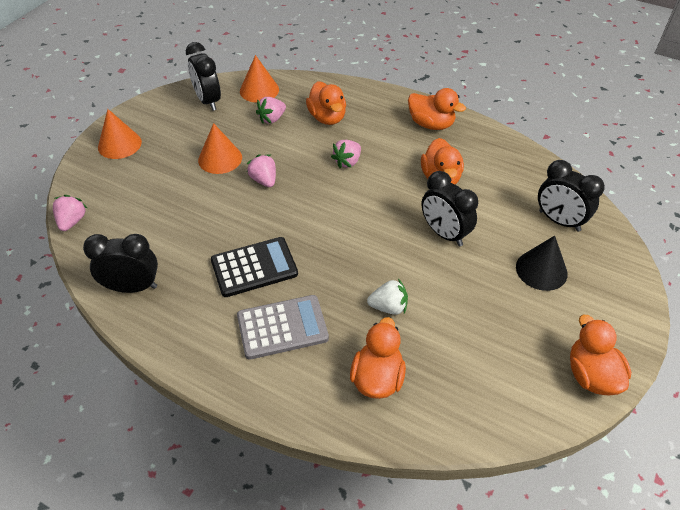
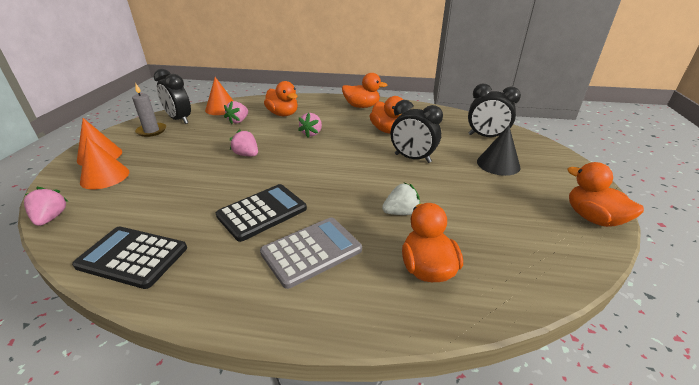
camera: 20 degrees left, 15 degrees down
black clock [83,234,158,293] -> black calculator [72,227,187,289]
orange cone [198,123,242,174] -> orange cone moved to [80,137,129,189]
none -> grey candle [132,84,166,137]

